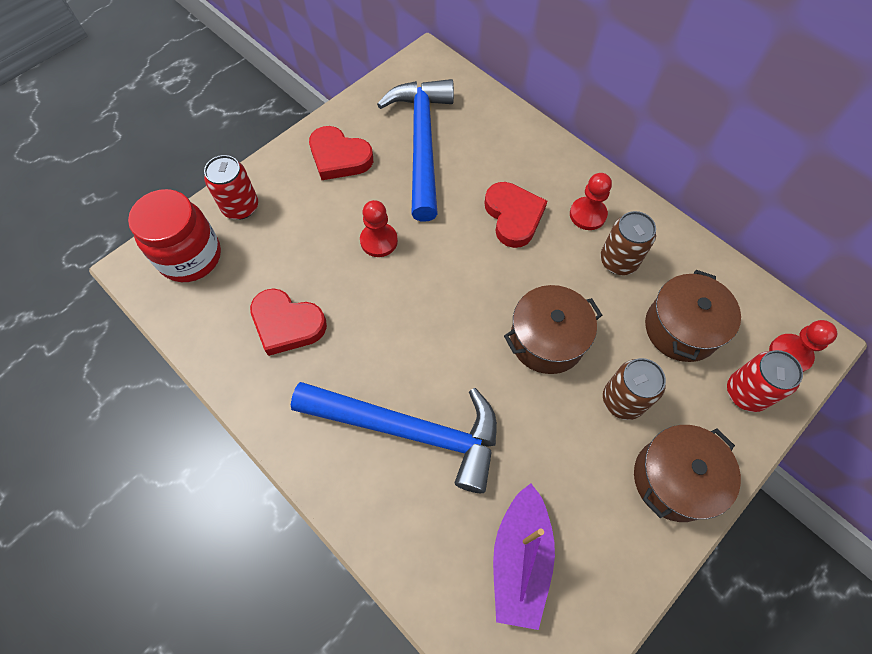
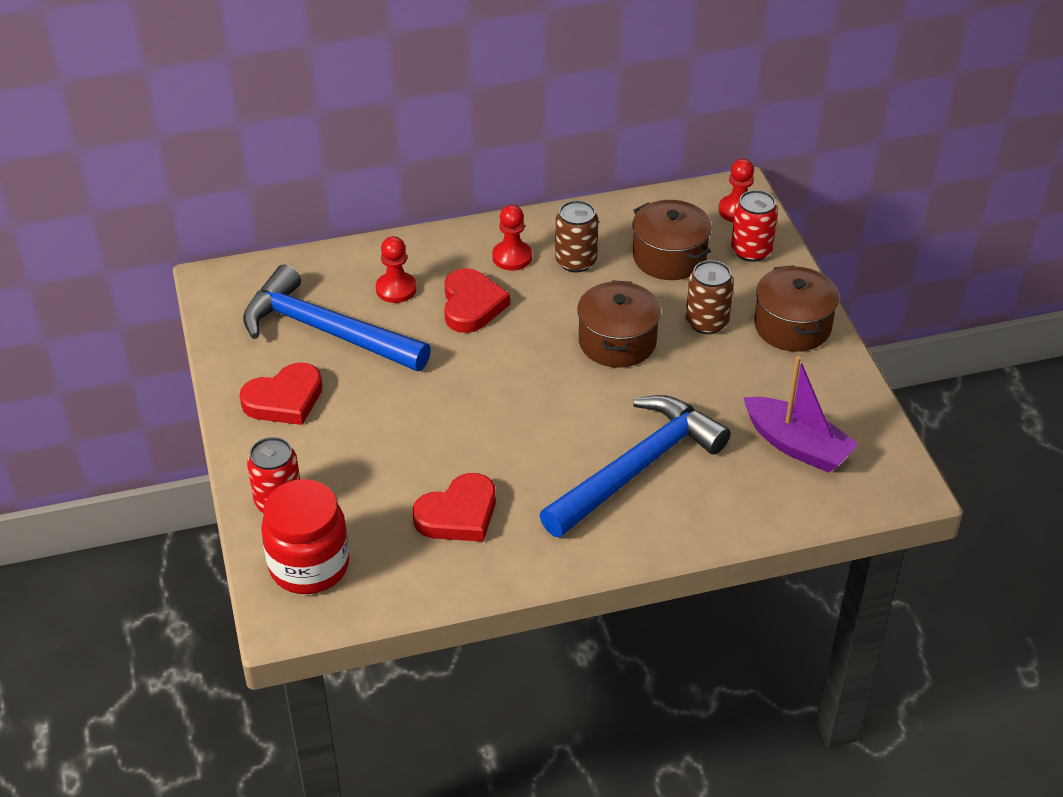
camera: 60 degrees left, 20 degrees down
red pawn [360,200,398,257] -> red pawn moved to [376,236,417,303]
red heart [485,182,547,248] -> red heart turned 75 degrees clockwise [444,268,510,333]

